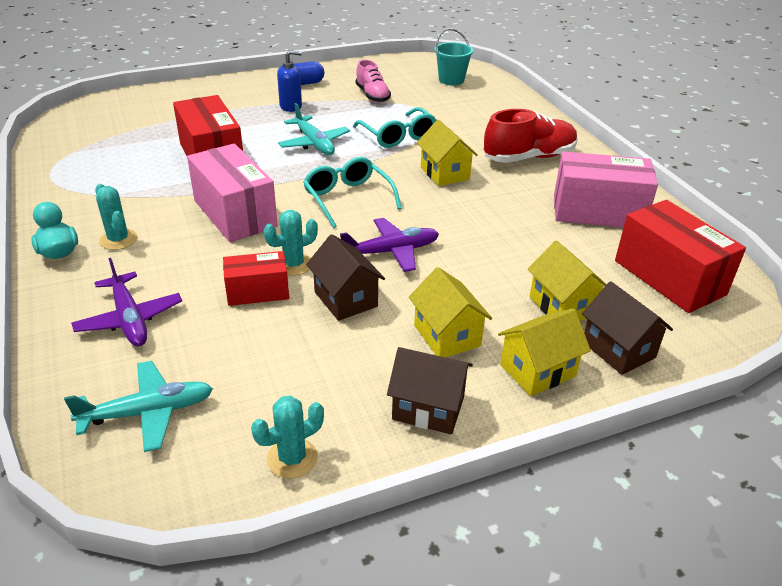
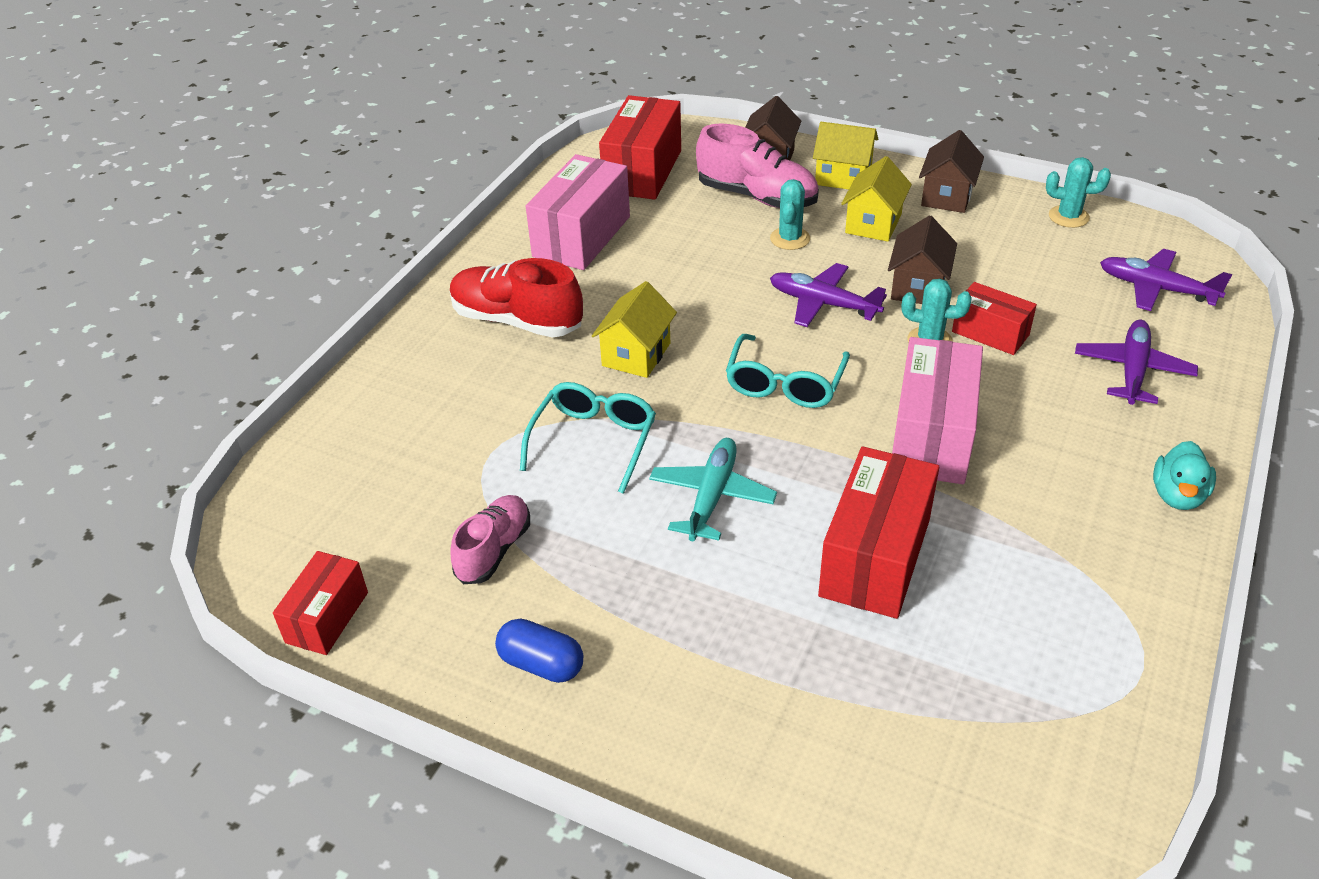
camera: 130 degrees left, 5 degrees up
turquoise plane [64,361,213,452] -> purple plane [1100,249,1232,311]
turquoise cactus [95,184,137,250] -> turquoise cactus moved to [770,179,810,250]
blue soap dispenser [277,50,302,112] -> none
brown house [387,347,473,434] -> brown house turned 45 degrees clockwise [919,130,984,213]
turquoise bucket [434,28,473,85] -> none
yellow house [528,240,607,321] -> pink shoe [696,124,819,208]
pink box [554,151,658,227] -> pink box turned 60 degrees clockwise [526,154,630,270]
none -> red box [273,551,368,655]

